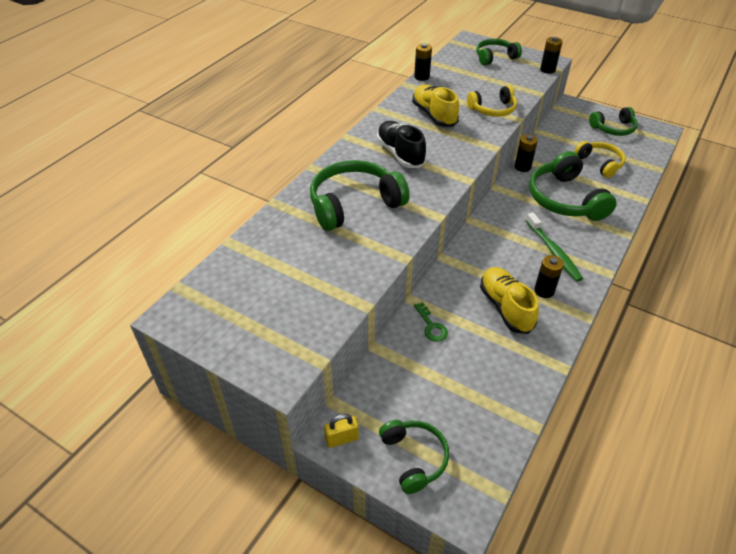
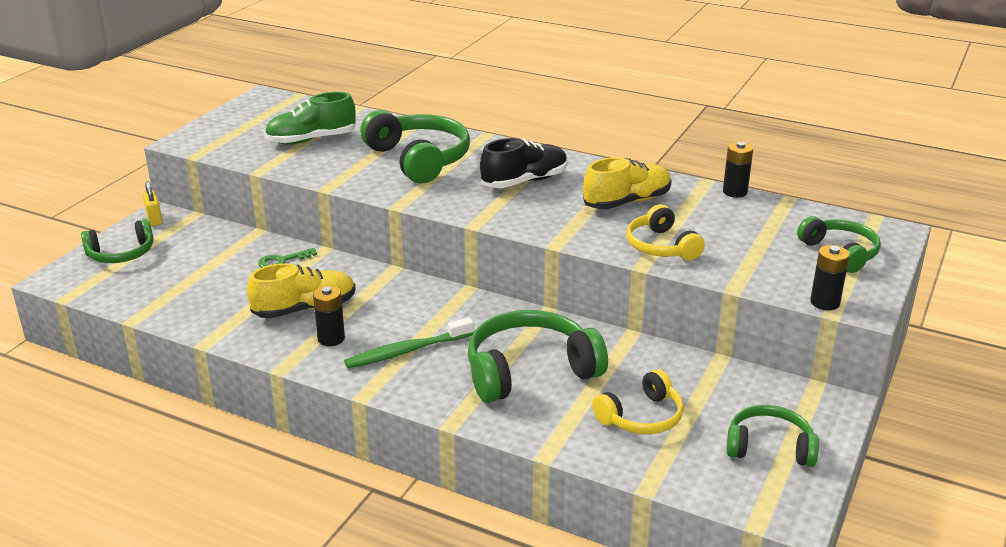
camera: 85 degrees right, 15 degrees down
black battery [515,135,538,172] -> none
green headphones [589,107,638,136] -> green headphones turned 120 degrees clockwise [727,405,819,467]
none -> green shoe [264,92,356,144]

